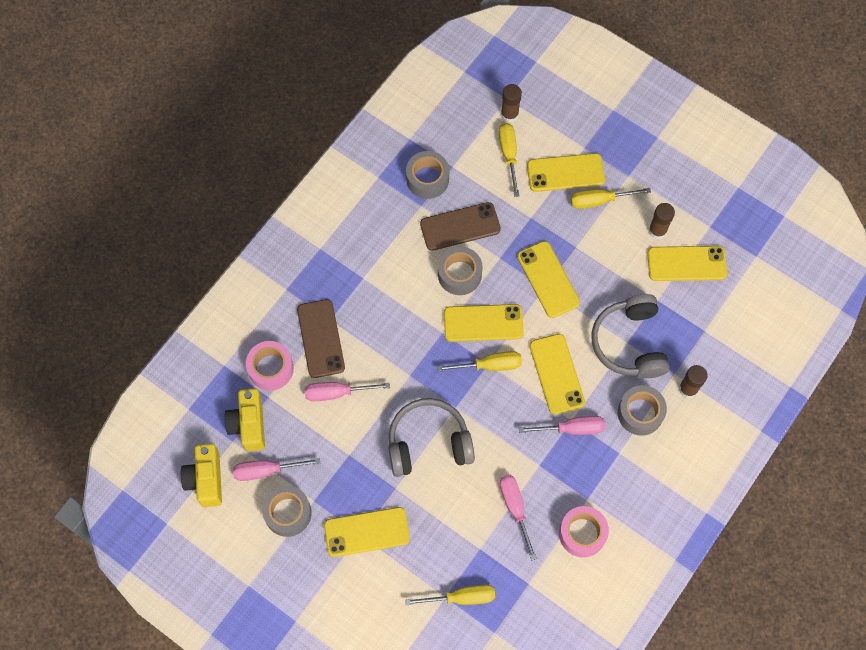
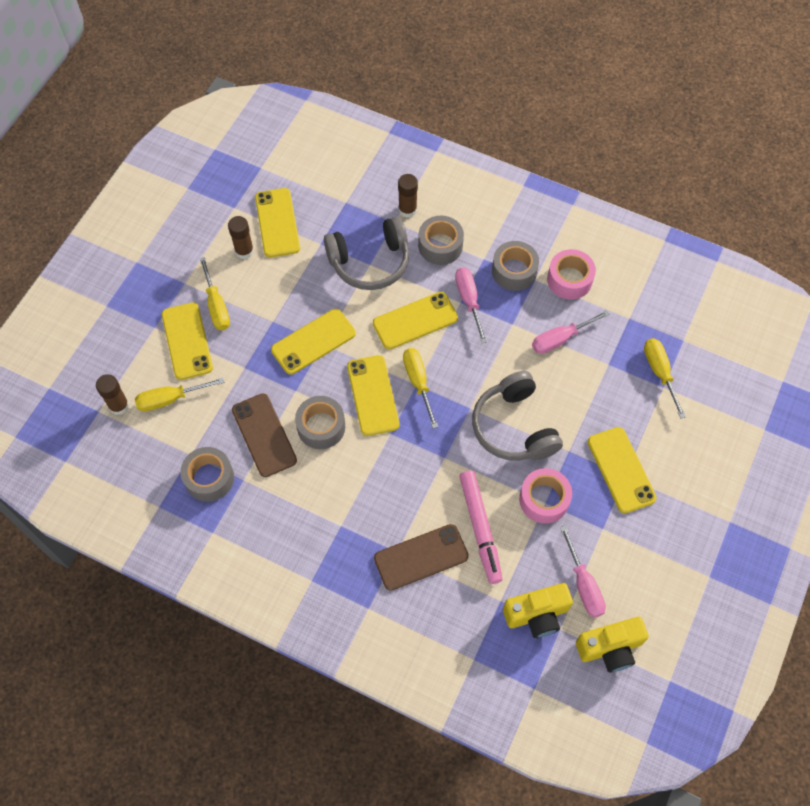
camera: 100 degrees left, 5 degrees down
pink tape [246,341,294,391] -> pink tape moved to [519,468,572,524]
grey tape [262,486,312,537] -> grey tape moved to [492,241,539,291]
pink screwdriver [305,382,390,401] -> pink marker [459,471,503,584]

